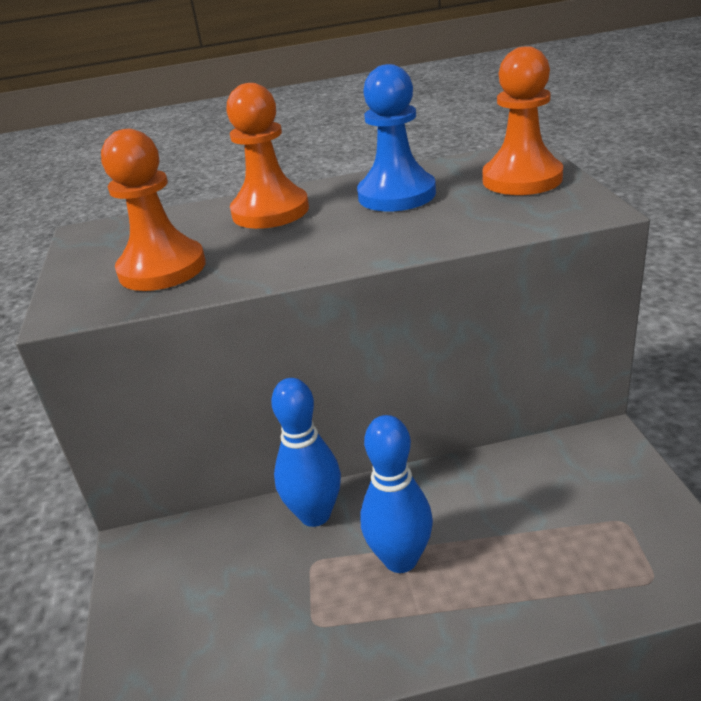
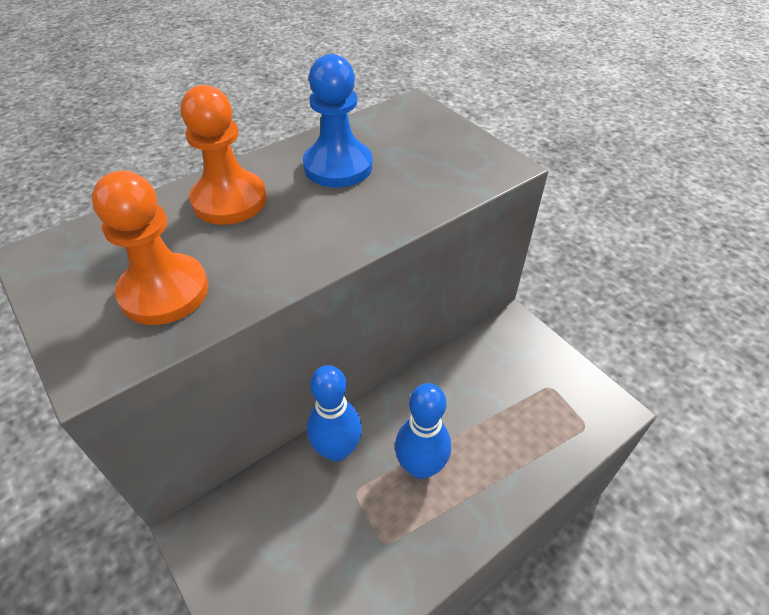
camera: 30 degrees left, 15 degrees up
orange pawn [482,46,563,195] -> none

